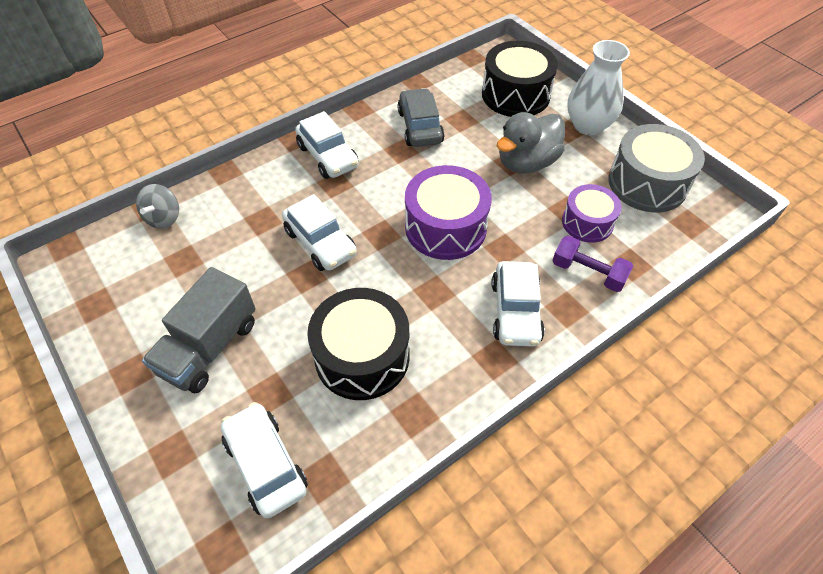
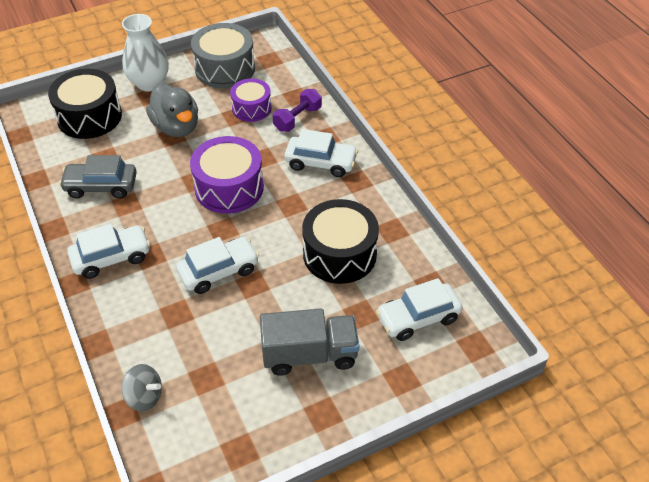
camera: 80 degrees left, 5 degrees down
grey truck [142,267,256,393] -> grey truck turned 45 degrees counterclockwise [260,308,359,376]

